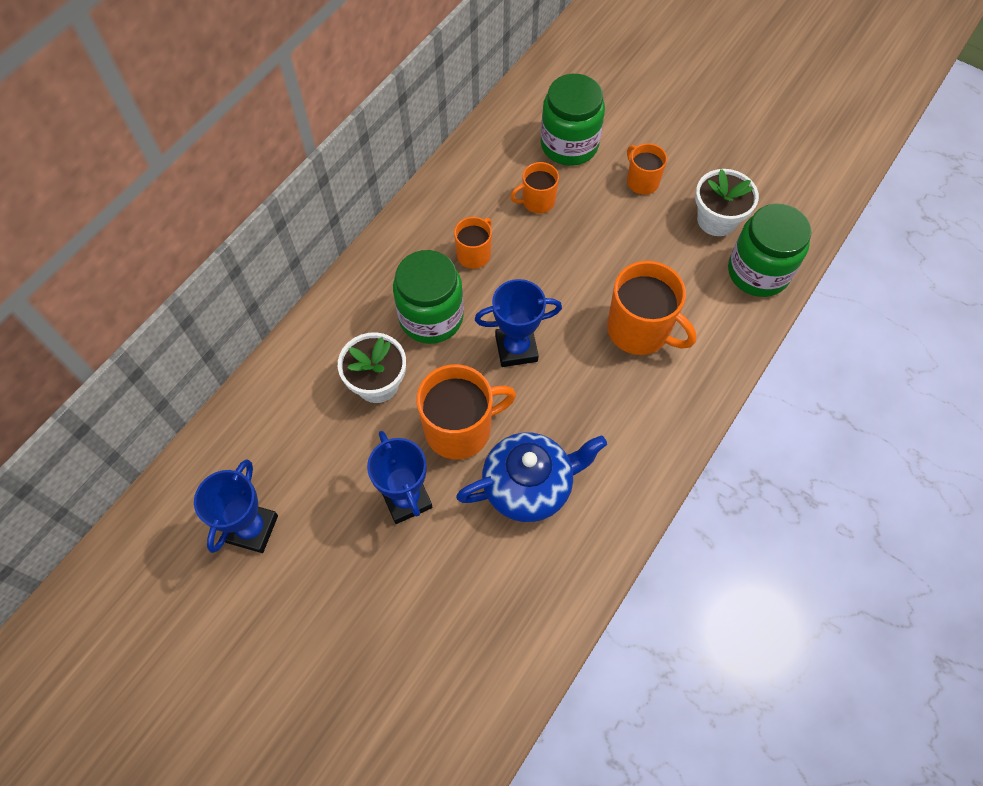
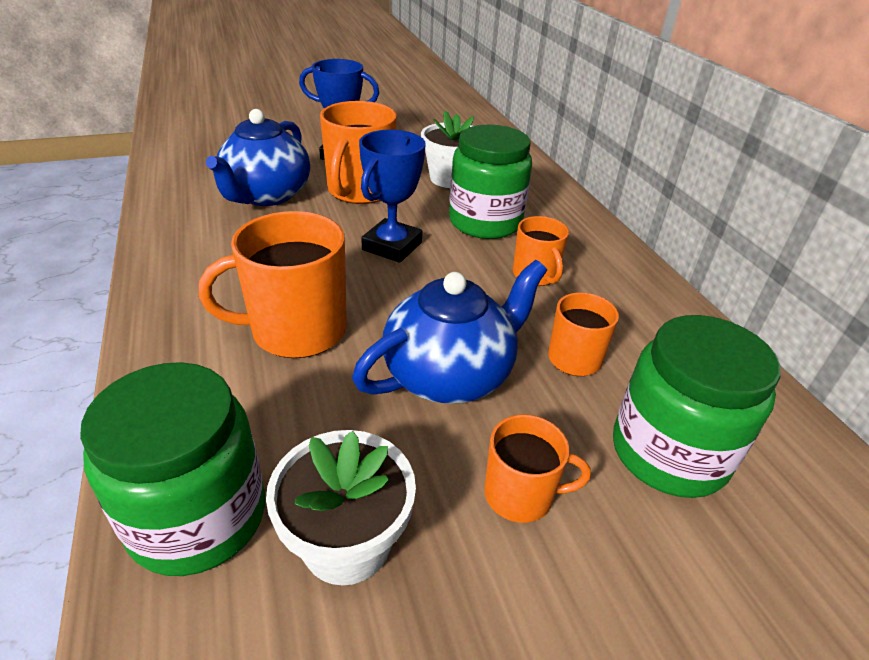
camera: 125 degrees right, 25 degrees down
blue trophy [194,459,278,553] -> none
none -> blue teapot [352,260,547,404]

